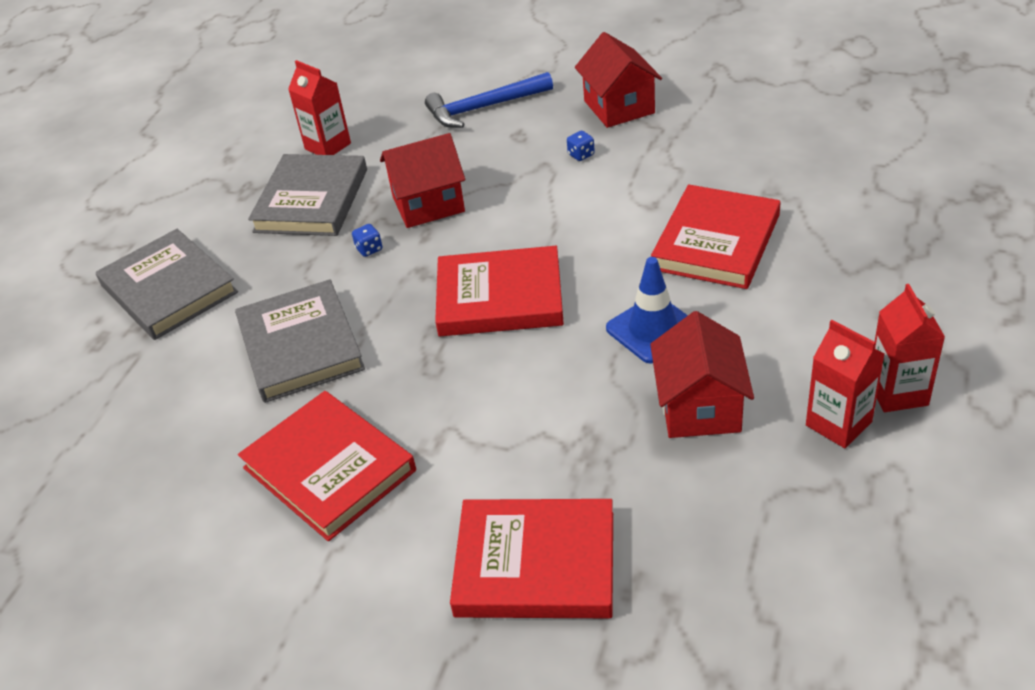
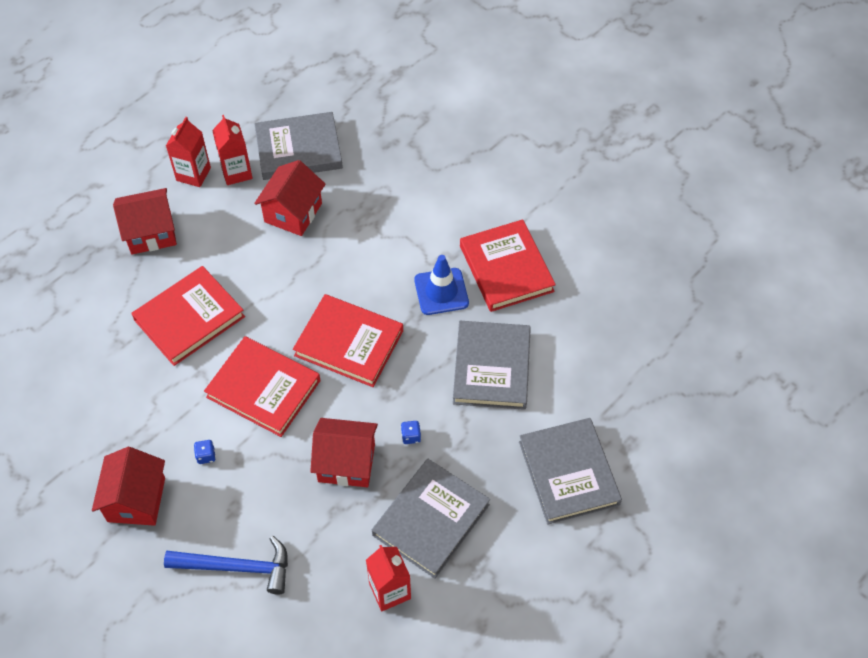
camera: 160 degrees left, 15 degrees up
red book [450,499,613,618] -> red book moved to [204,336,320,437]
blue traffic cone [606,257,688,364] -> blue traffic cone moved to [414,255,469,315]
none -> red house [113,188,177,254]
none -> grey book [254,112,343,180]

